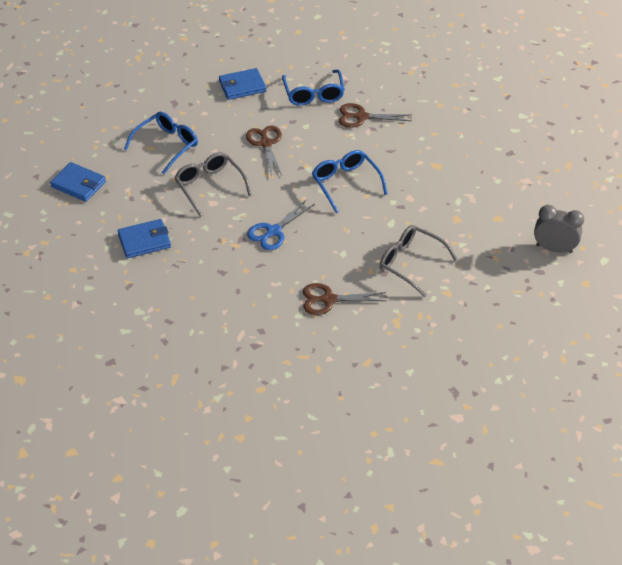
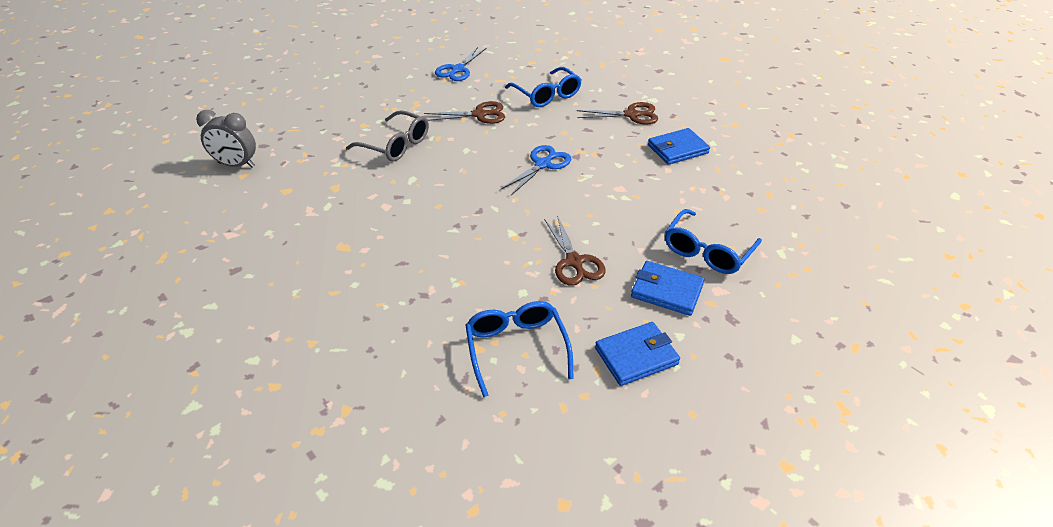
camera: 175 degrees right, 5 degrees down
blue wallet [50,162,106,202] -> blue wallet moved to [631,261,705,316]
grey glasses [175,152,252,217] -> none
blue glasses [312,150,388,213] -> blue glasses moved to [505,67,582,107]
brown scissors [339,103,411,128] -> brown scissors moved to [577,102,658,125]
none -> blue scissors [435,47,487,81]

